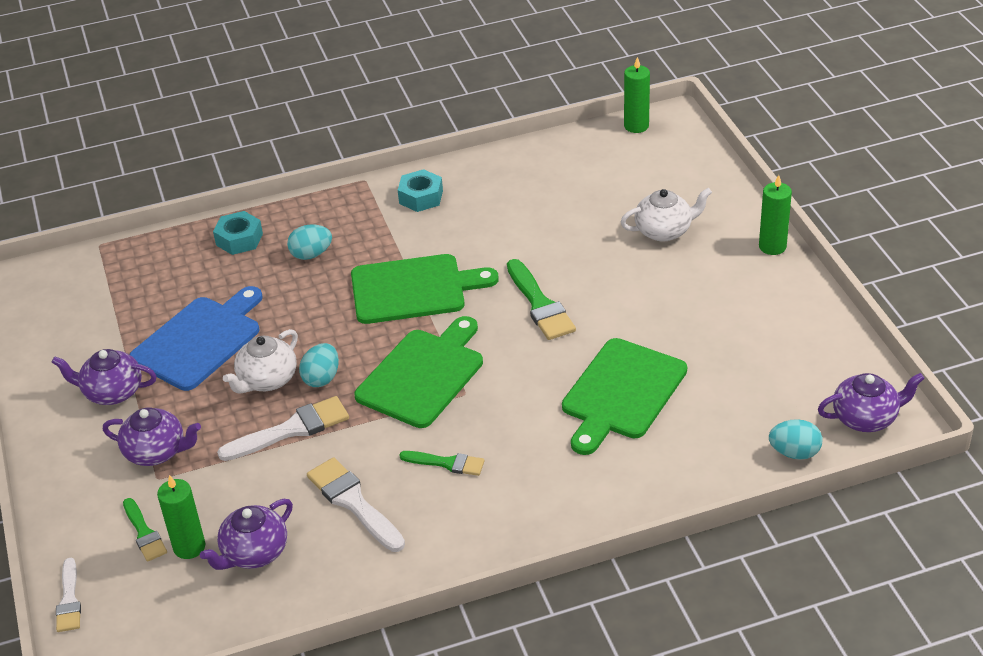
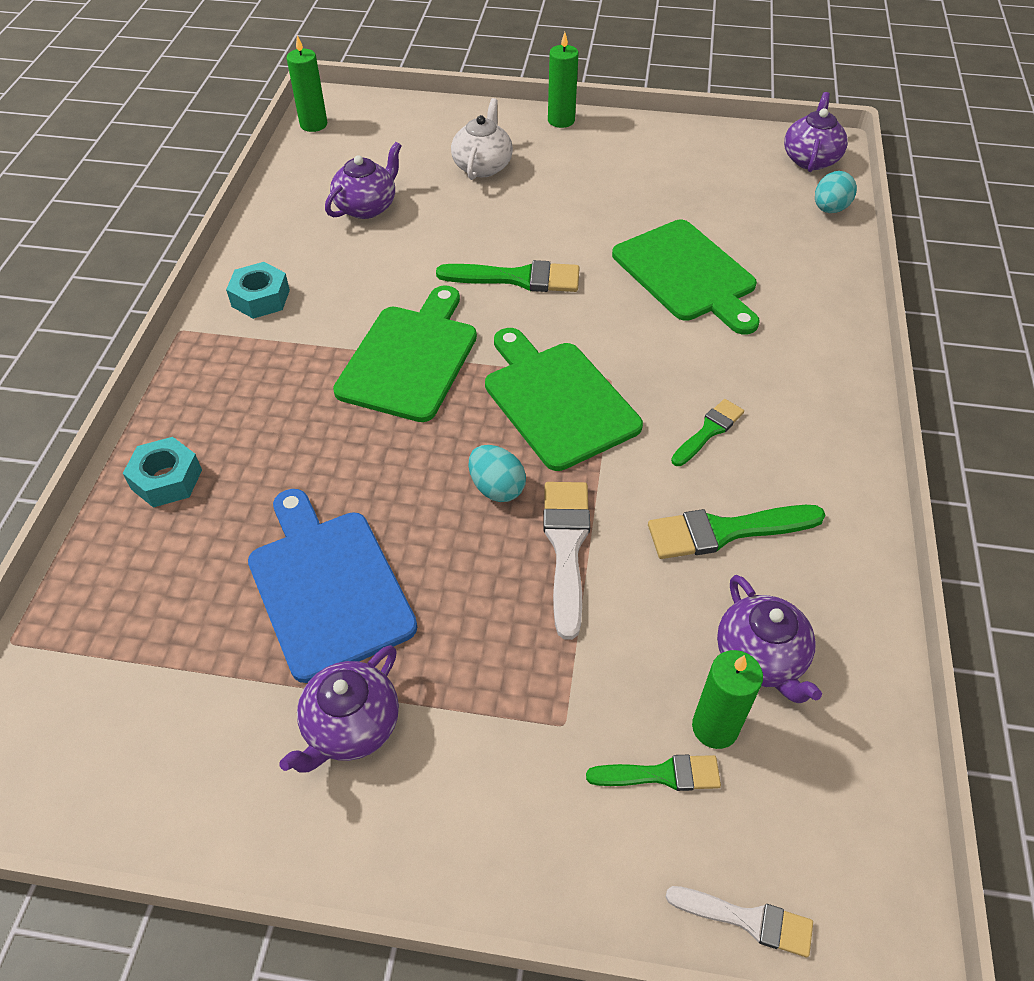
camera: 65 degrees left, 10 degrees up
purple teapot [103,408,201,466] -> purple teapot moved to [325,142,402,219]
white teapot [223,329,298,394] -> none
turquoise egg [287,224,332,260] -> none
white brush [307,457,405,552] -> green brush [648,505,826,559]

